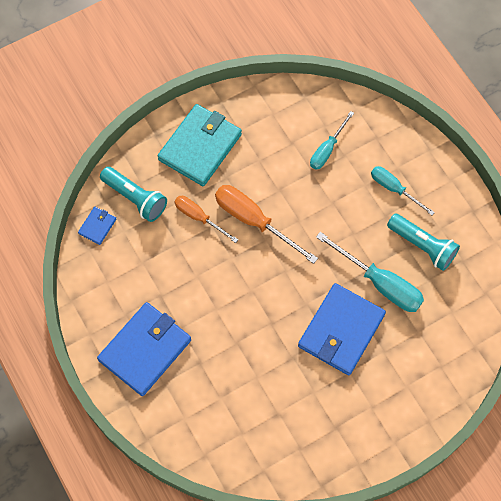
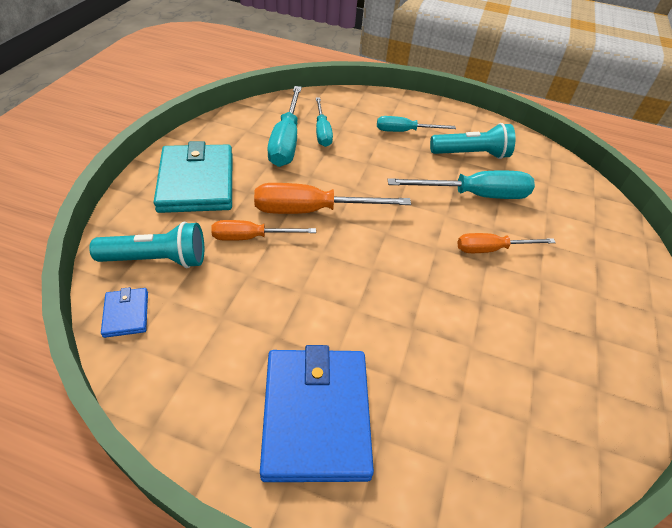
camera: 45 degrees left, 20 degrees down
blue wallet [298,283,386,375] -> orange screwdriver [457,233,556,253]
none -> turquoise screwdriver [267,86,302,167]

